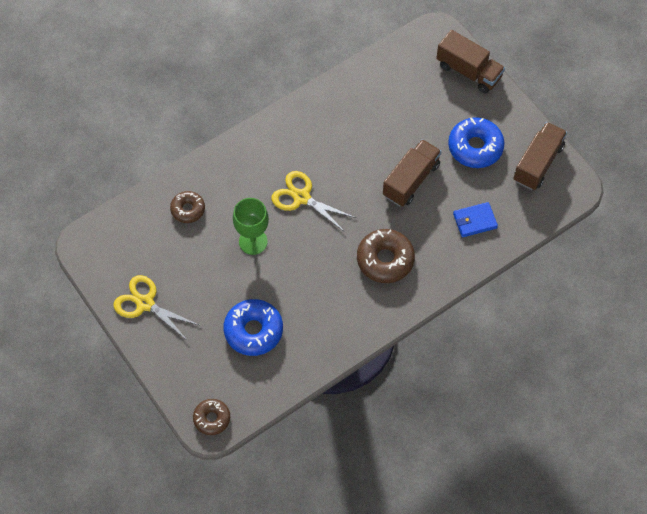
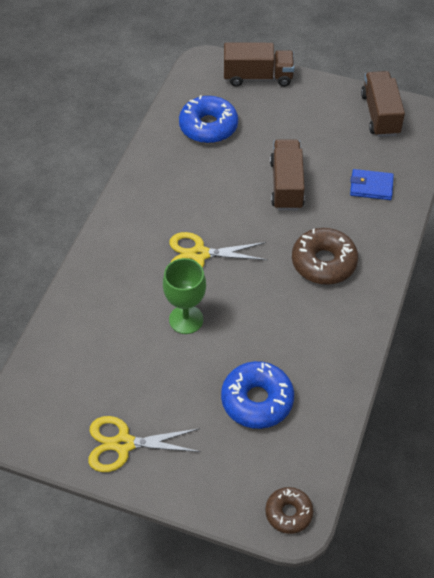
camera: 35 degrees left, 10 degrees down
brown donut [170,191,205,223] -> none
blue donut [448,117,504,168] -> blue donut moved to [179,95,238,143]
blue wallet [453,202,498,237] -> blue wallet turned 60 degrees clockwise [350,169,394,200]

